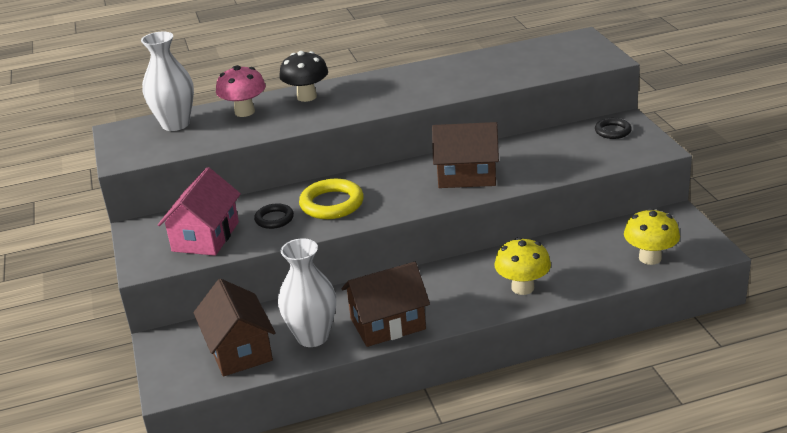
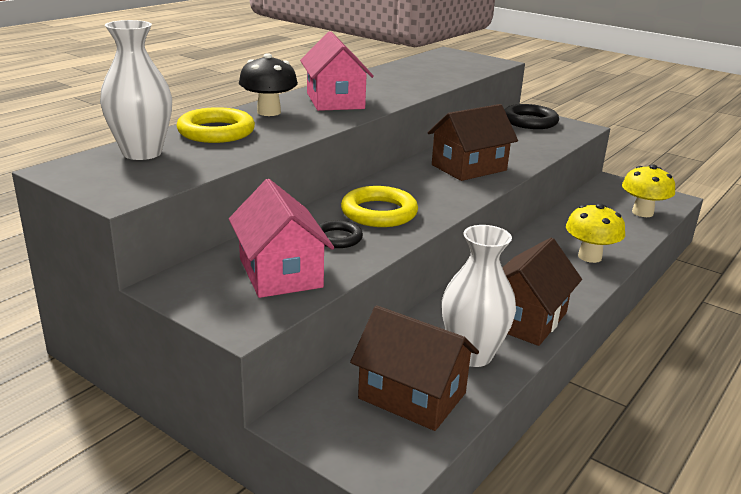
camera: 40 degrees left, 5 degrees down
pink mushroom [216,65,266,117] -> yellow ring [177,107,255,143]
black ring [595,118,632,139] -> black ring [504,104,559,129], size x1.66
none -> pink house [300,32,374,111]

